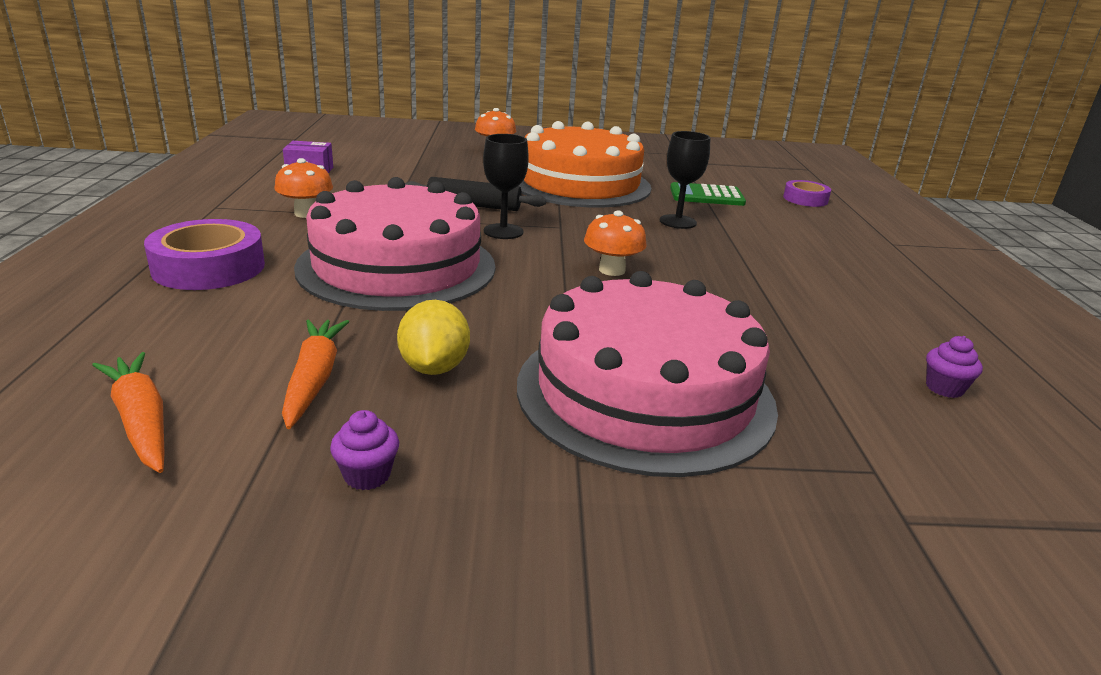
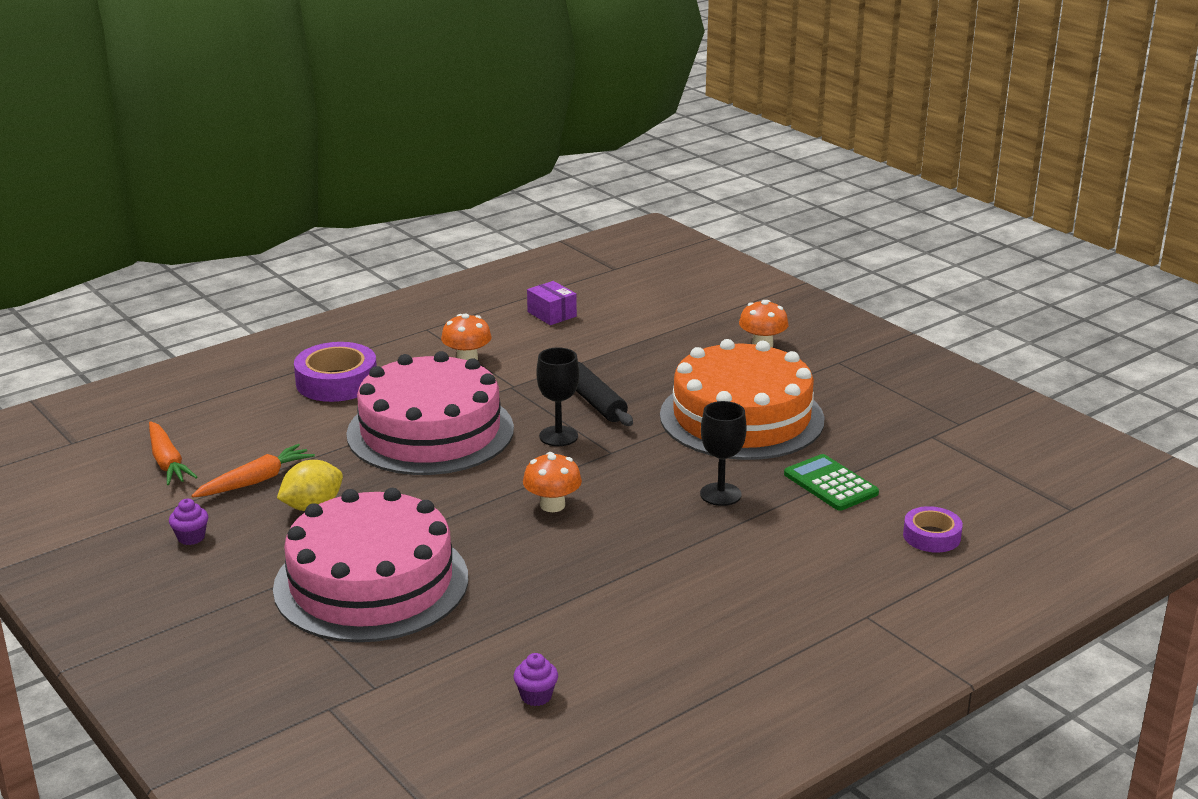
camera: 55 degrees right, 0 degrees up
orange carrot [92,352,165,473] -> orange carrot turned 135 degrees clockwise [149,421,197,485]

